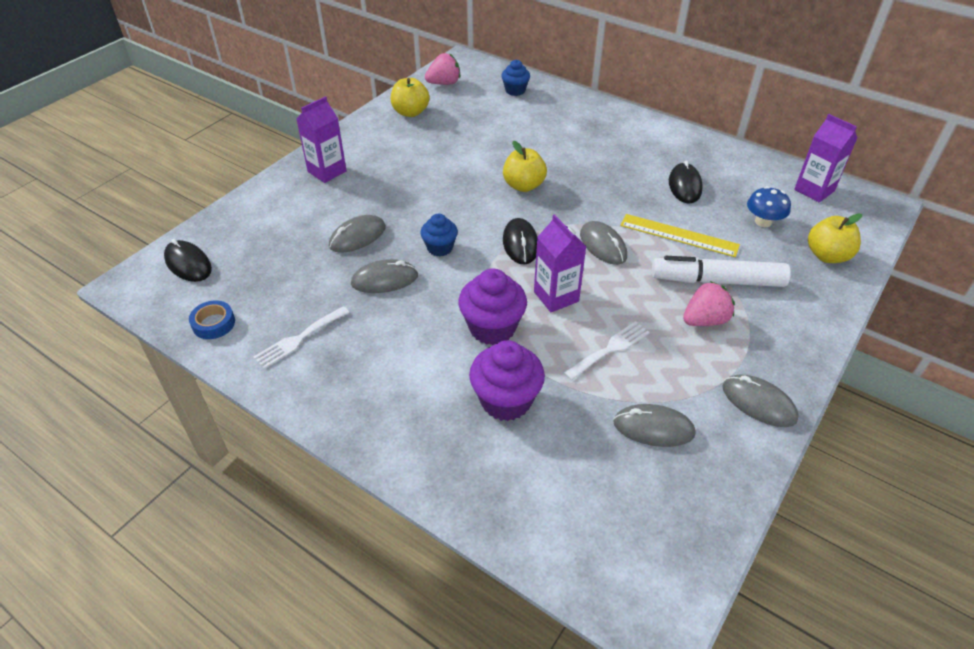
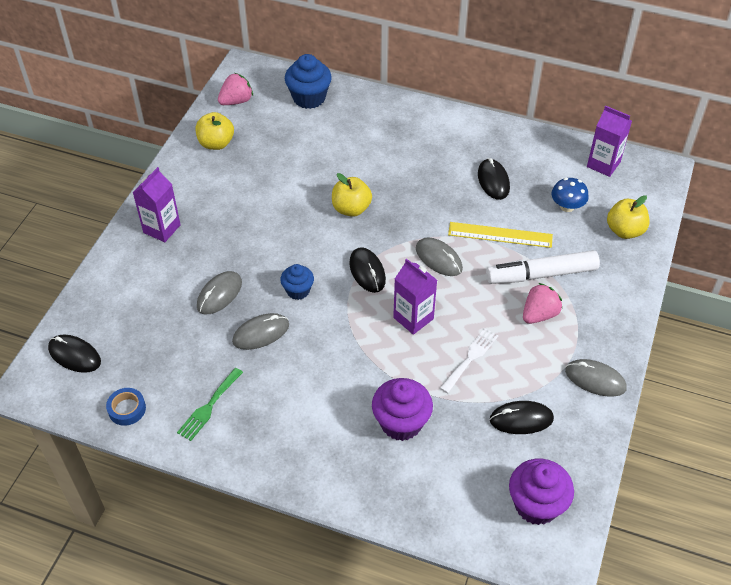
camera: 15 degrees left, 5 degrees up
white fork [253,306,350,369] -> green fork [177,368,243,441]
purple cupcake [458,268,527,345] -> purple cupcake moved to [509,458,574,525]
blue cupcake [501,60,530,96] -> blue cupcake [285,54,332,109], size x1.63
grey mouse [613,404,696,447] -> black mouse [490,401,554,434]

